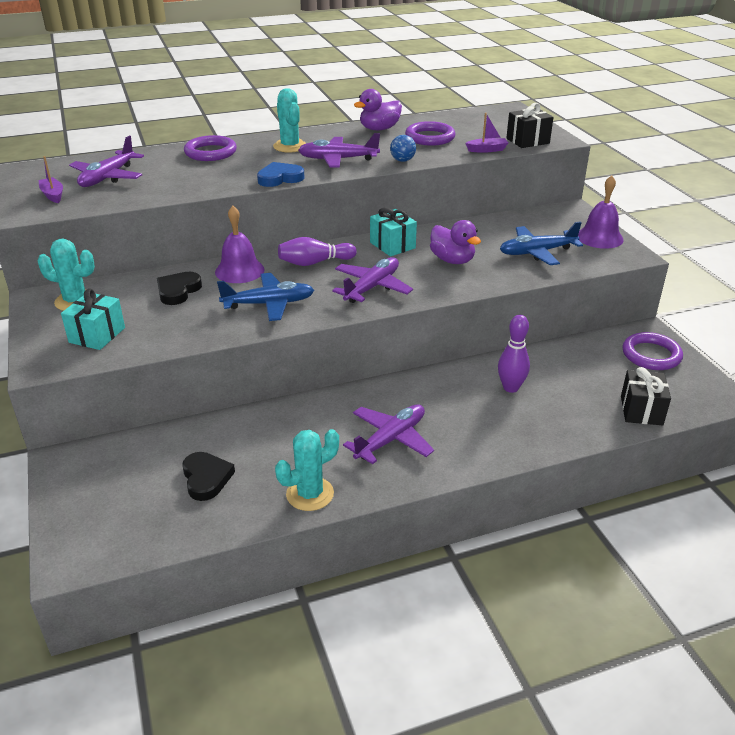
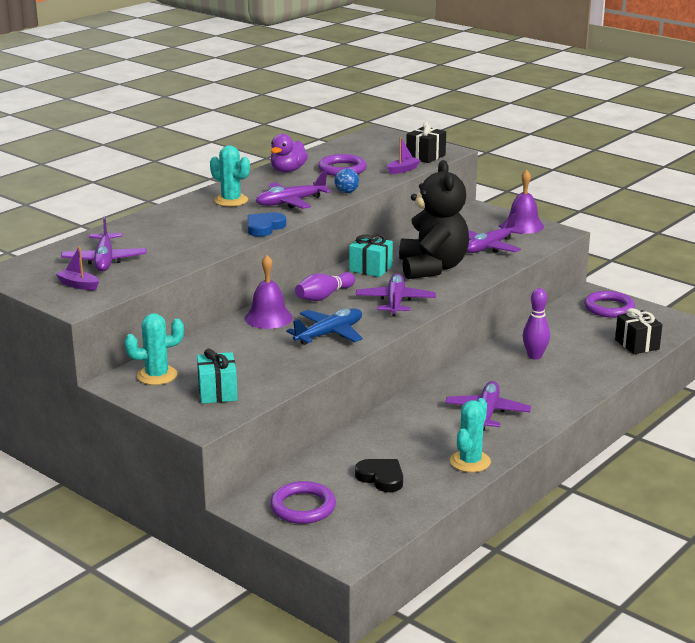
camera: 30 degrees left, 10 degrees down
black heart [157,272,202,305] -> none
purple ring [184,135,237,161] -> purple ring moved to [270,481,336,524]
purple duck [430,220,481,264] -> black teddy bear [399,160,469,279]
blue plane [500,221,583,265] -> purple plane [467,213,524,253]

